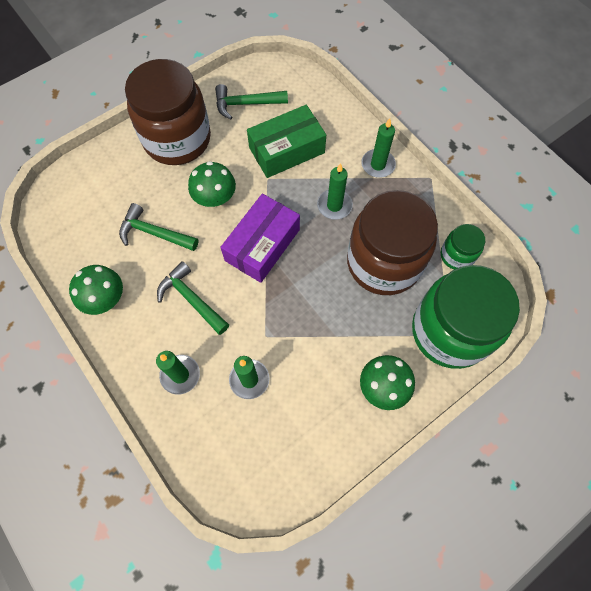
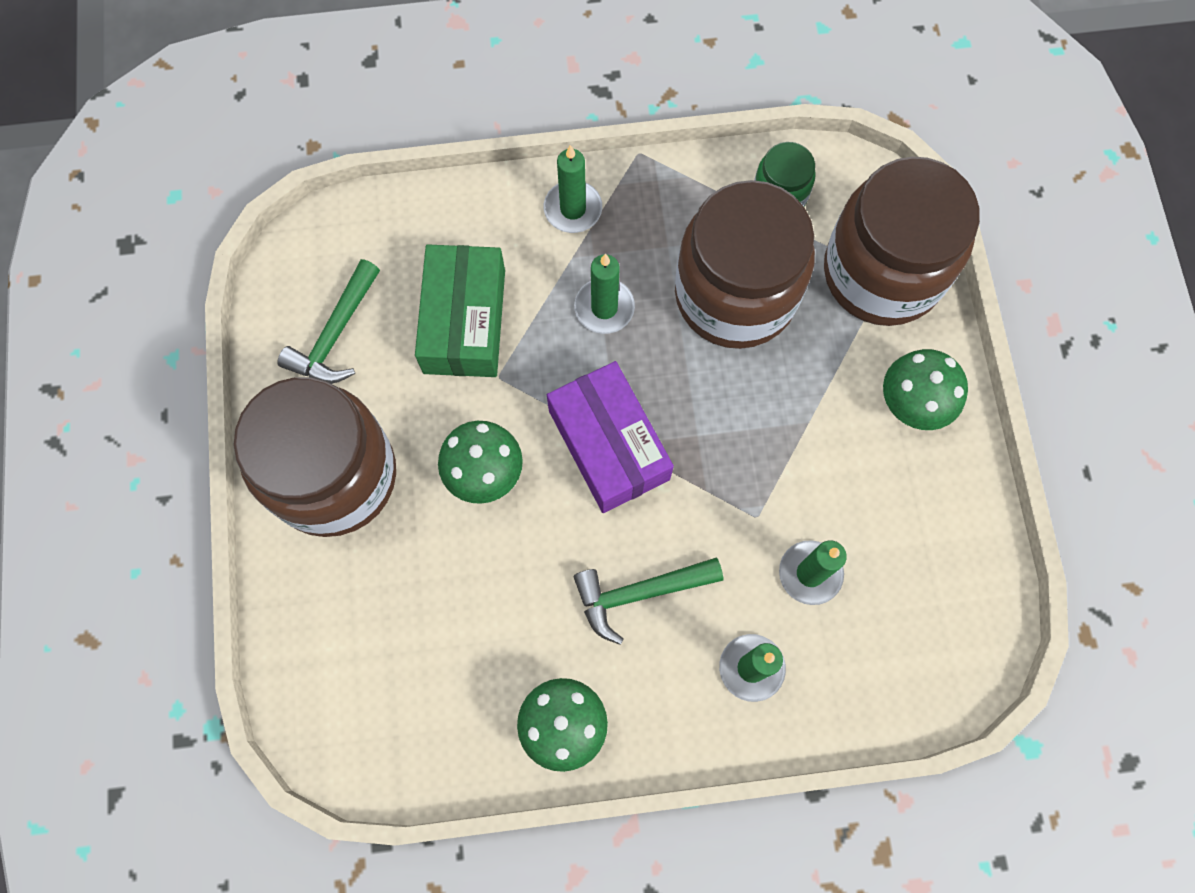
camera: 60 degrees left, 5 degrees up
green hammer [119,203,198,251] -> none
green jar [412,265,520,369] -> brown jar [824,157,980,326]

